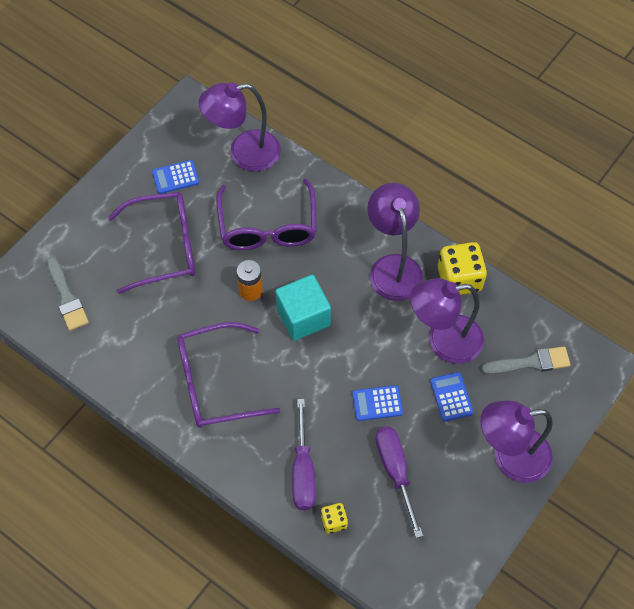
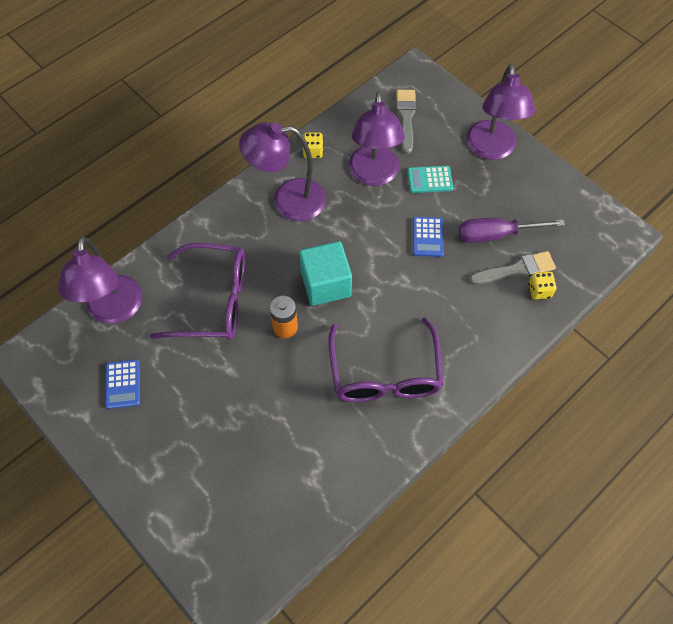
camera: 80 degrees left, 0 degrees up
grey brush [47,257,89,331] -> grey brush moved to [469,251,556,285]
purple glasses [108,192,195,294] -> none
purple screwdriver [292,399,316,510] -> none
blue calculator [430,372,473,422] -> turquoise calculator [408,166,453,193]
yellow dice [438,242,487,295] -> yellow dice [302,133,323,158], size x0.52

